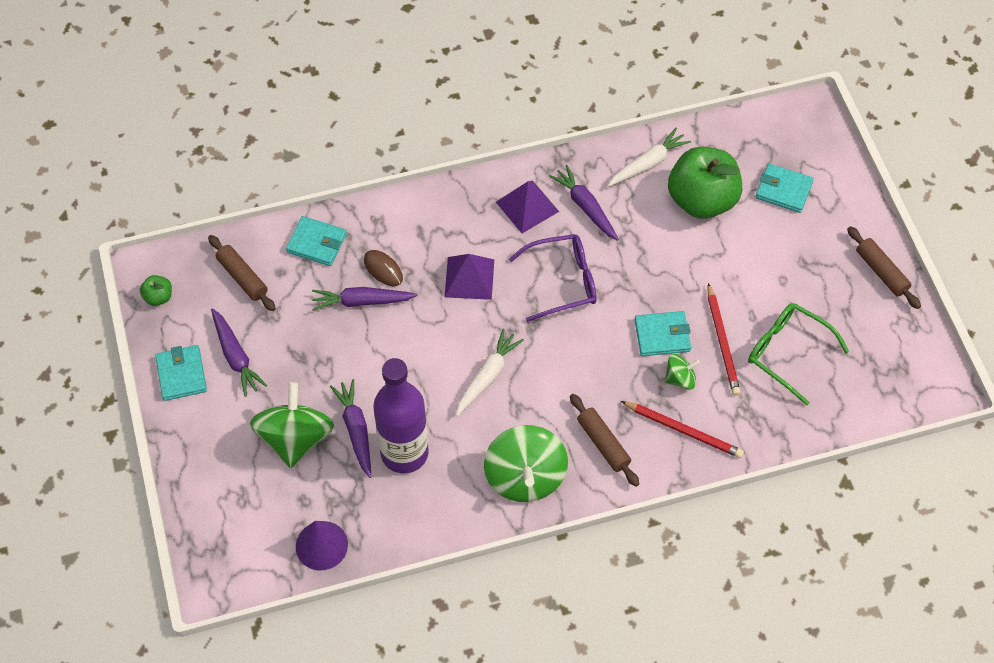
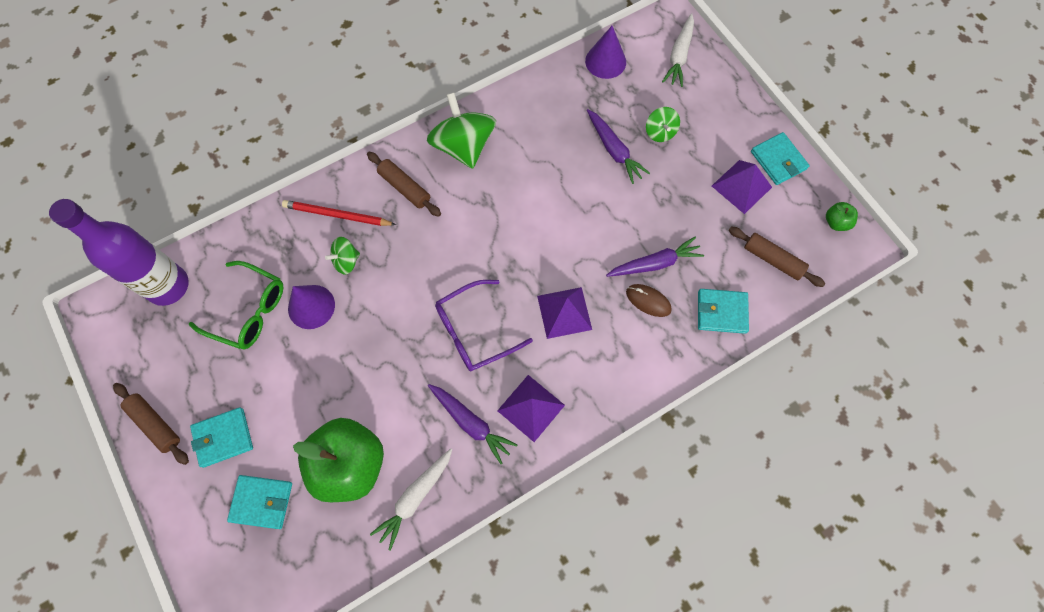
camera: 165 degrees right, 10 degrees up
purple carrot [211,308,267,397] -> purple pyramid [712,160,772,214]
green spinning top [250,382,334,468] -> green spinning top [646,107,680,142], size x0.50
purple bottle [373,358,429,474] -> purple bottle moved to [49,199,189,306]
white carrot [456,329,524,416] -> white carrot moved to [662,13,694,87]
turquoise wallet [635,311,691,356] -> turquoise wallet moved to [190,407,253,468]
red pencil [708,283,741,396] -> purple cone [288,285,335,329]

